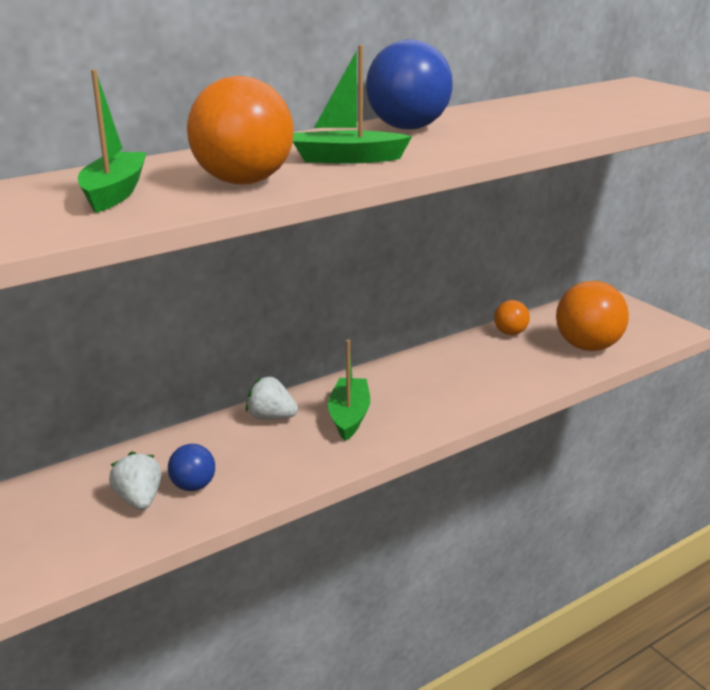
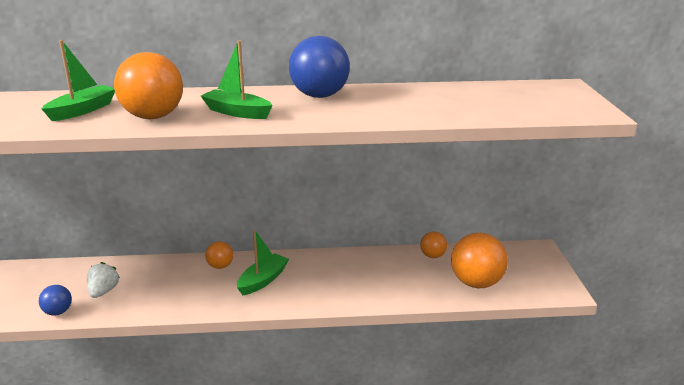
camera: 30 degrees right, 0 degrees up
blue ball [168,444,215,491] -> blue ball moved to [39,285,72,316]
white strawberry [246,377,298,420] -> orange ball [205,241,233,269]

